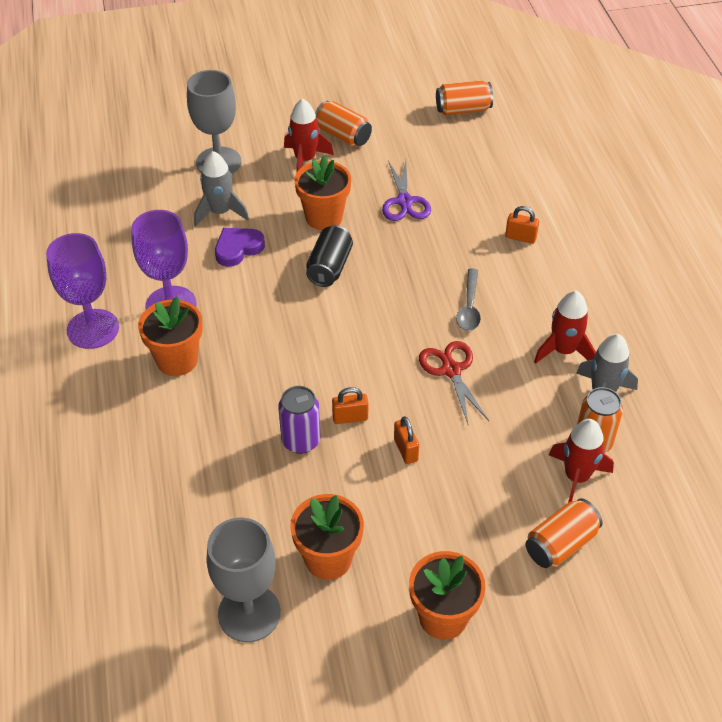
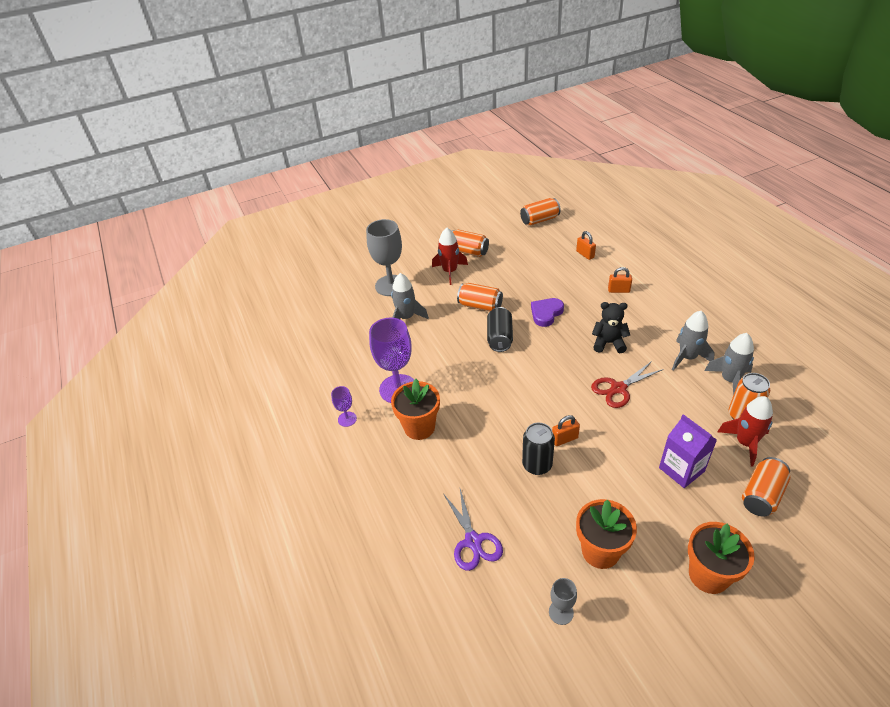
camera: 10 degrees left, 5 degrees down
purple goblet [46,233,119,349] -> purple goblet [331,386,357,427], size x0.48
grey goblet [207,518,281,642] -> grey goblet [549,578,577,625], size x0.48
purple heart [215,228,265,267] -> purple heart moved to [531,298,564,327]
purple can [278,386,320,454] -> black can [522,423,555,475]
orange flower pot [294,155,351,230] -> orange can [457,283,503,311]
purple scissors [382,160,431,221] -> purple scissors moved to [443,489,503,571]
orange padlock [394,416,419,464] -> orange padlock moved to [576,231,596,260]
red scissors [419,341,489,426] -> red scissors turned 90 degrees counterclockwise [591,361,664,408]
grey spoon [456,268,481,331] -> black teddy bear [592,302,630,353]
red rocket [534,291,596,364] -> grey rocket [672,311,715,371]
none -> purple carton [659,414,717,488]

